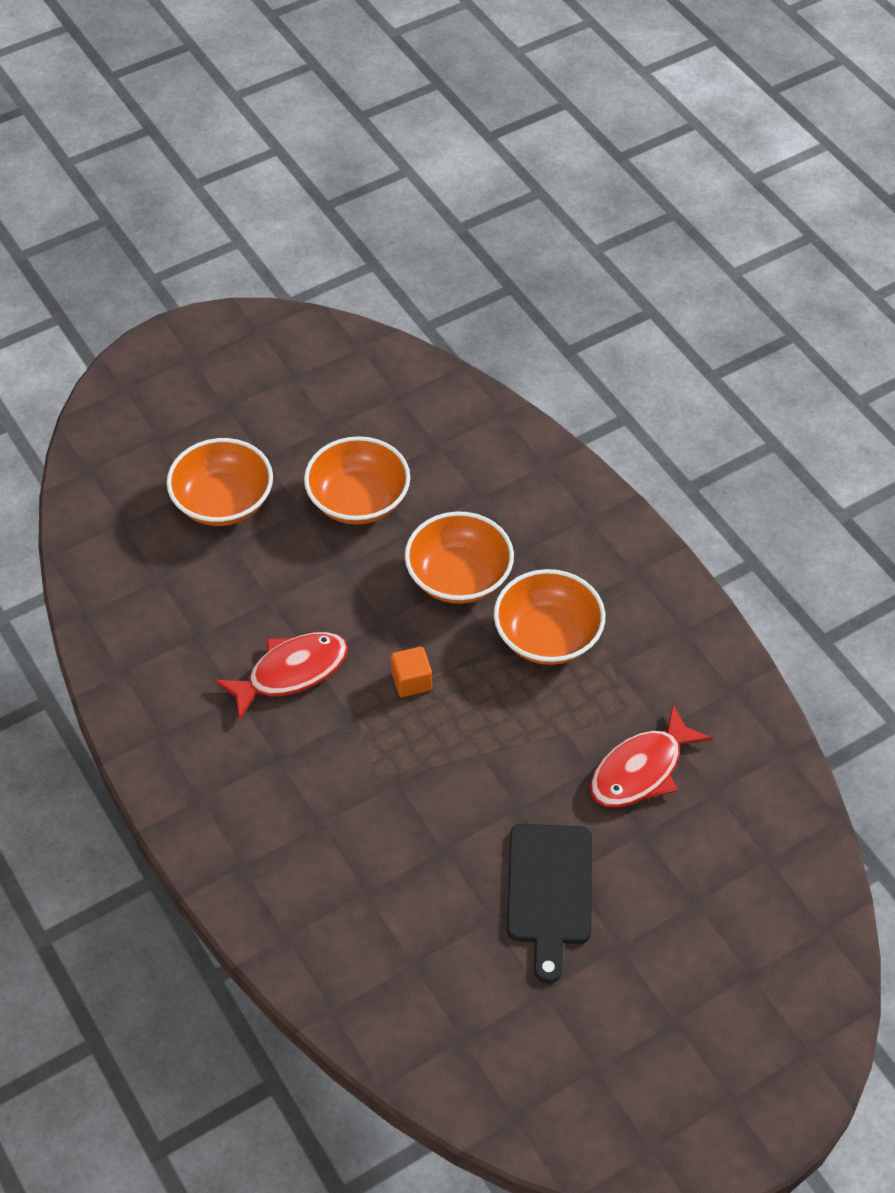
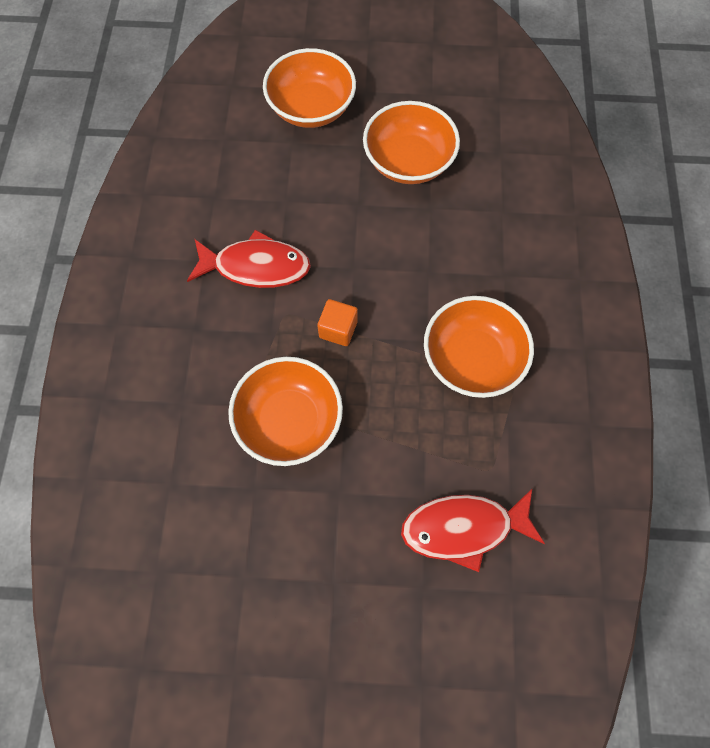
camera: 35 degrees right, 15 degrees up
orange bowl [405,511,514,604] -> orange bowl moved to [228,357,343,466]
black cutting board [507,824,592,984] -> none

